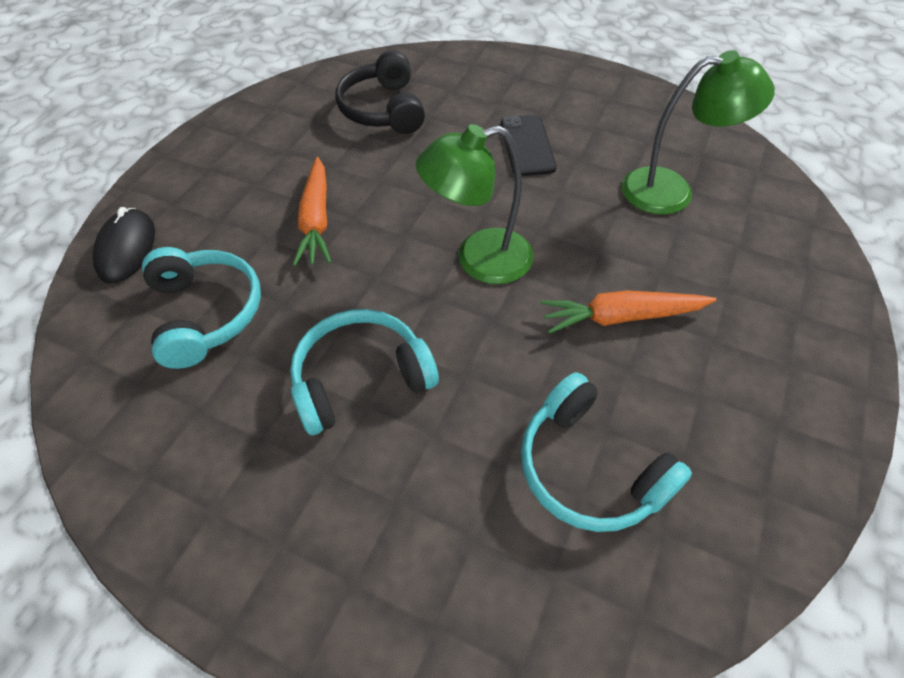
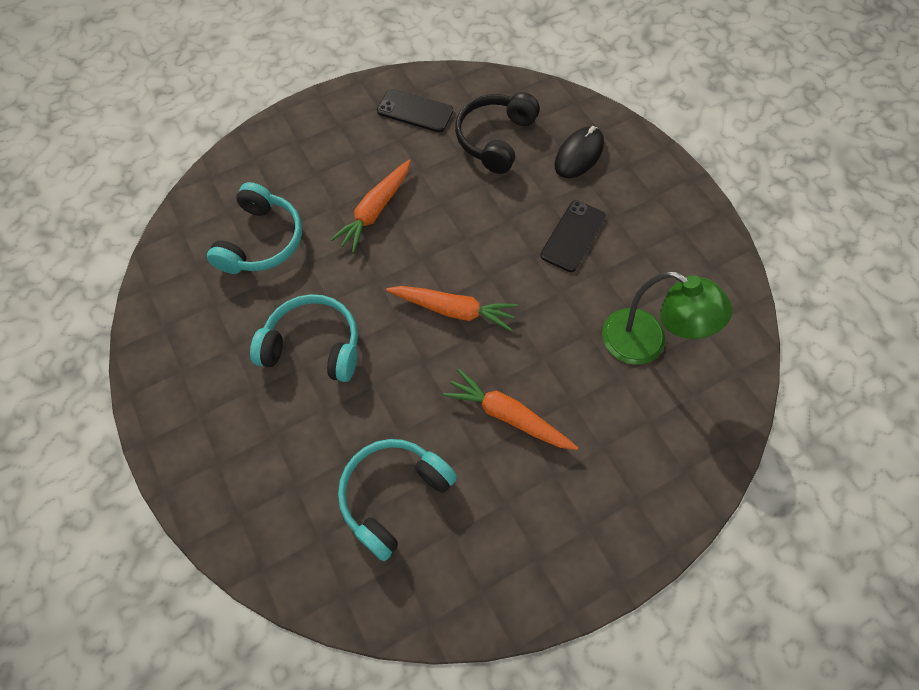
camera: 35 degrees right, 10 degrees up
black mouse [93,207,155,283] -> black mouse moved to [554,126,604,178]
green lamp [416,124,533,284] -> orange carrot [386,286,518,331]
turquoise headphones [521,372,692,532] -> turquoise headphones turned 45 degrees clockwise [338,439,457,561]
none -> black phone [377,89,453,132]

